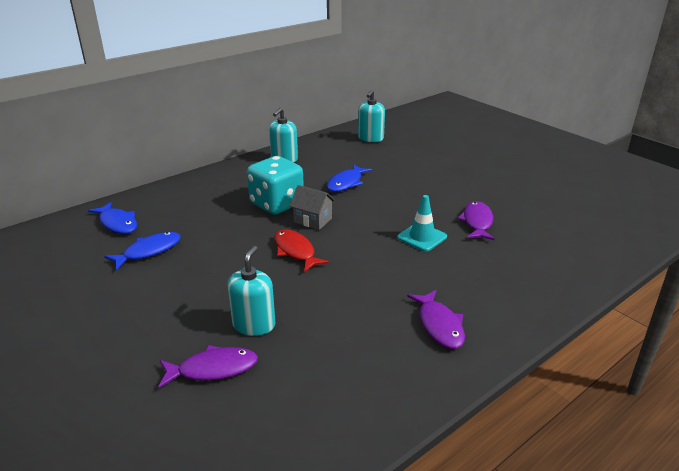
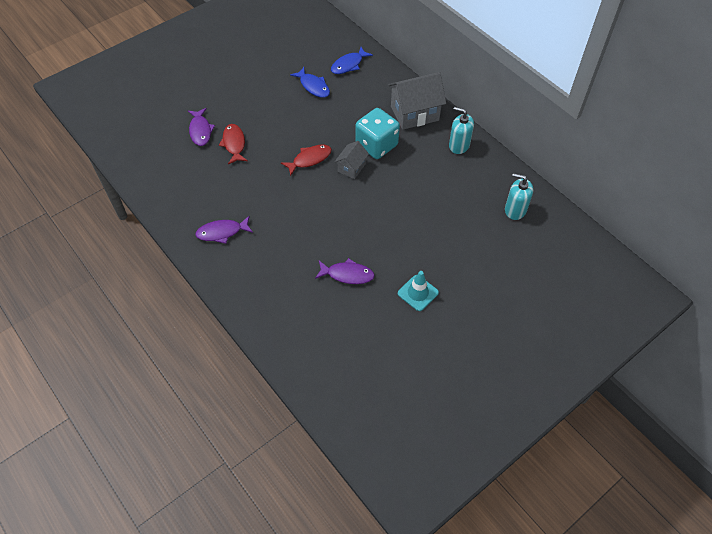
camera: 90 degrees right, 25 degrees up
turquoise soap dispenser [227,246,275,336] -> red fish [219,124,248,164]
blue fish [327,164,372,192] -> none
turquoise traffic cone [397,195,447,252] -> turquoise traffic cone moved to [398,271,439,311]
none -> grey house [388,72,446,130]

